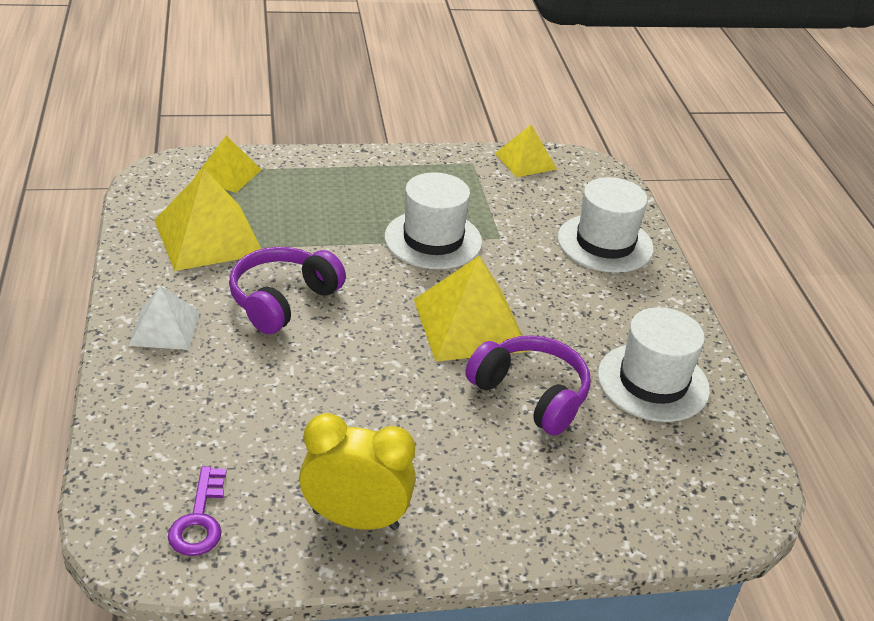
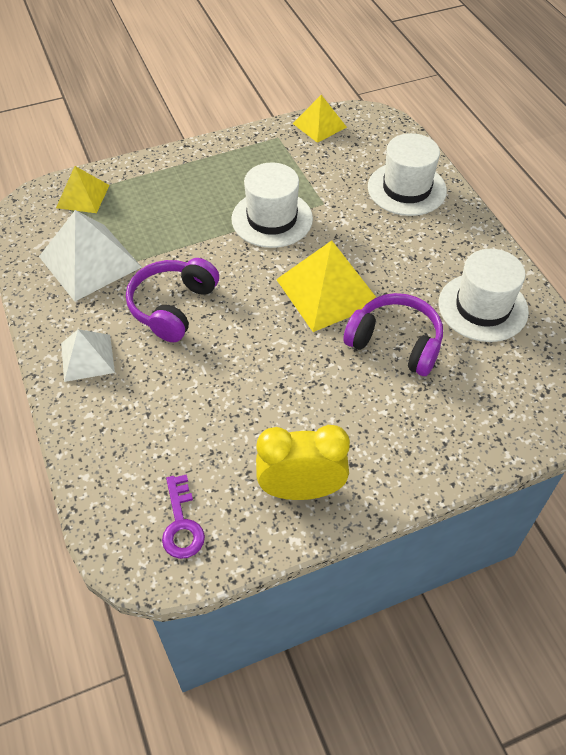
camera: 10 degrees left, 15 degrees up
yellow pyramid [154,169,261,271] -> white pyramid [39,210,142,302]

